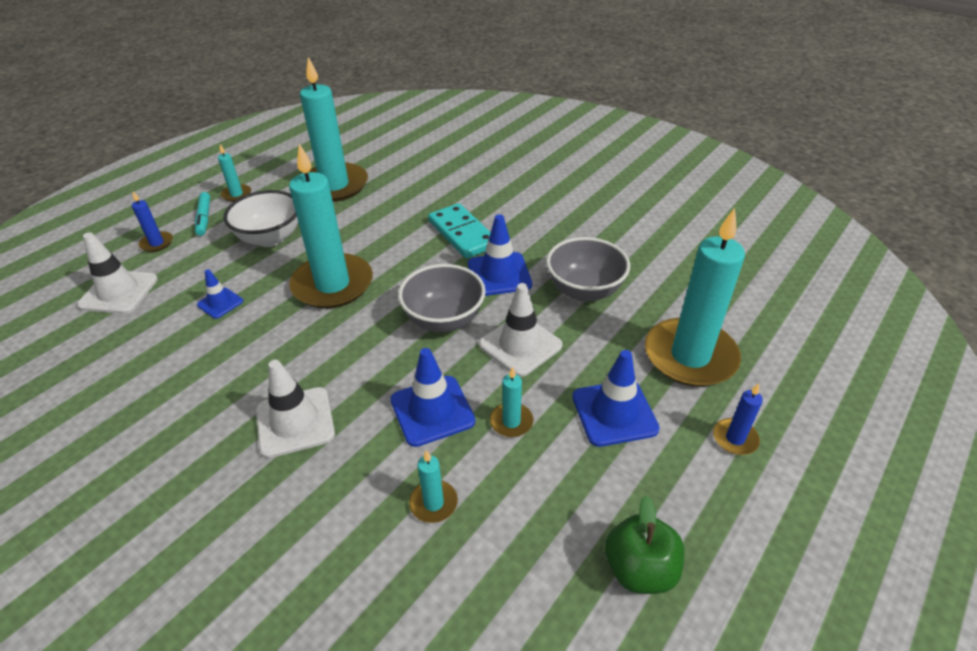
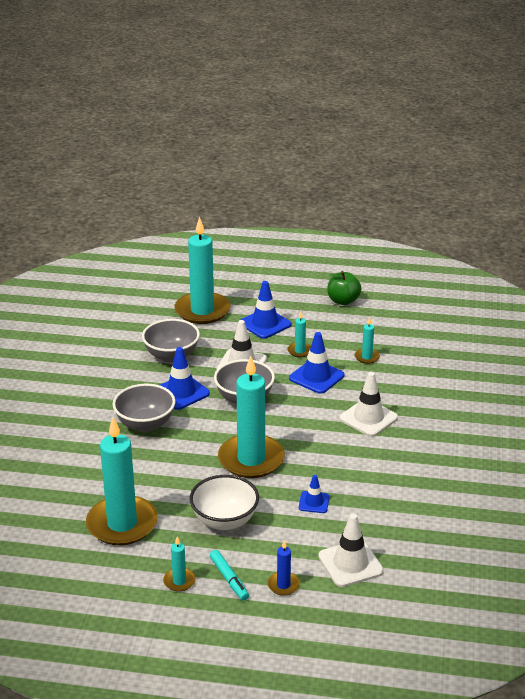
camera: 120 degrees left, 10 degrees down
turquoise marker [195,192,210,236] -> turquoise marker turned 105 degrees clockwise [210,550,249,601]
turquoise domino [428,203,491,259] -> grey bowl [113,384,175,432]
blue candle [713,383,763,455] -> none

